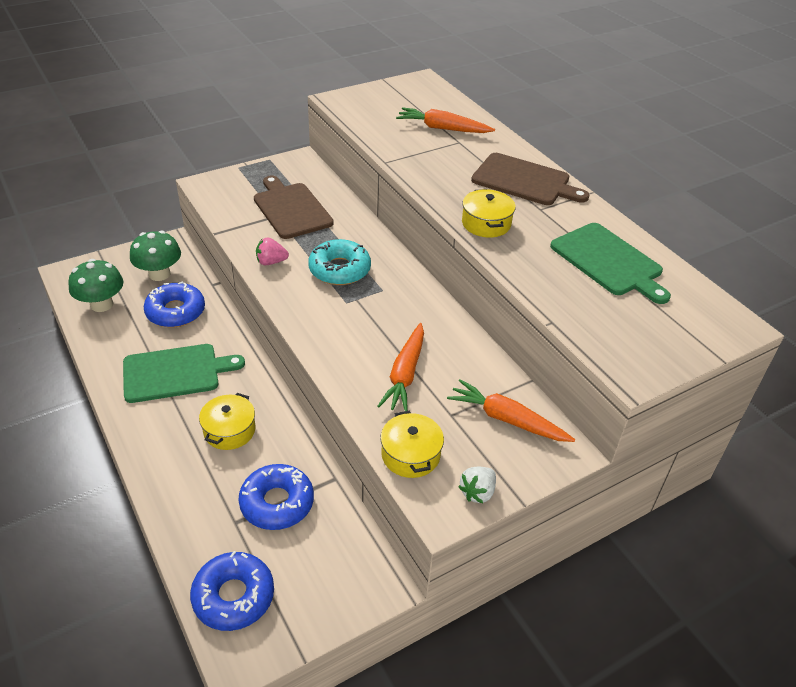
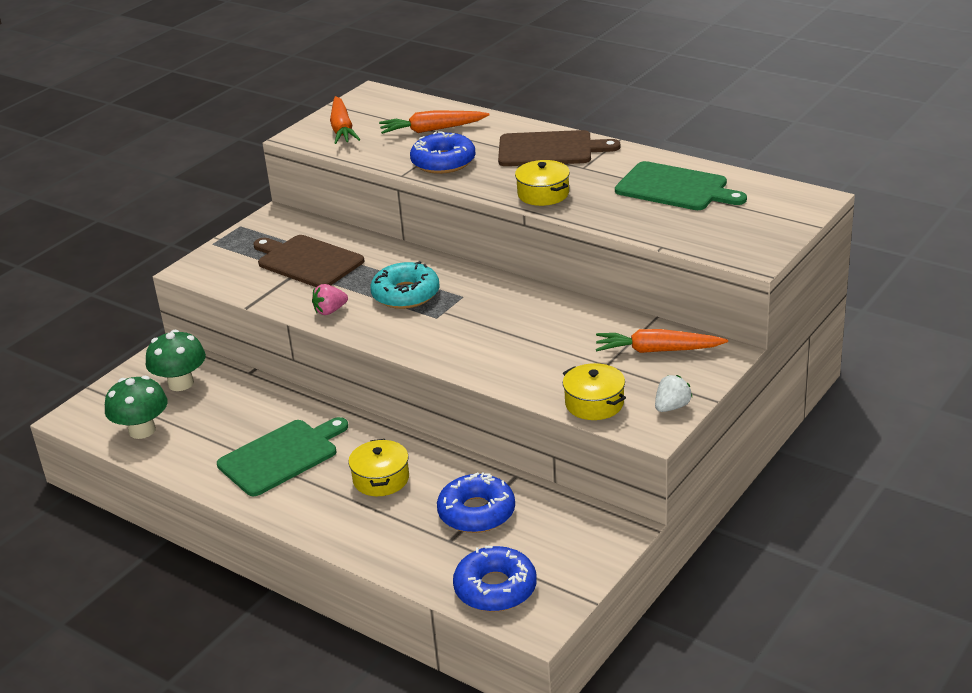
camera: 20 degrees left, 10 degrees down
blue donut [144,281,205,328] -> blue donut moved to [410,131,476,174]
orange carrot [377,323,424,411] -> orange carrot moved to [330,96,361,144]
white strawberry [458,467,496,503] -> white strawberry turned 150 degrees counterclockwise [655,375,692,412]

